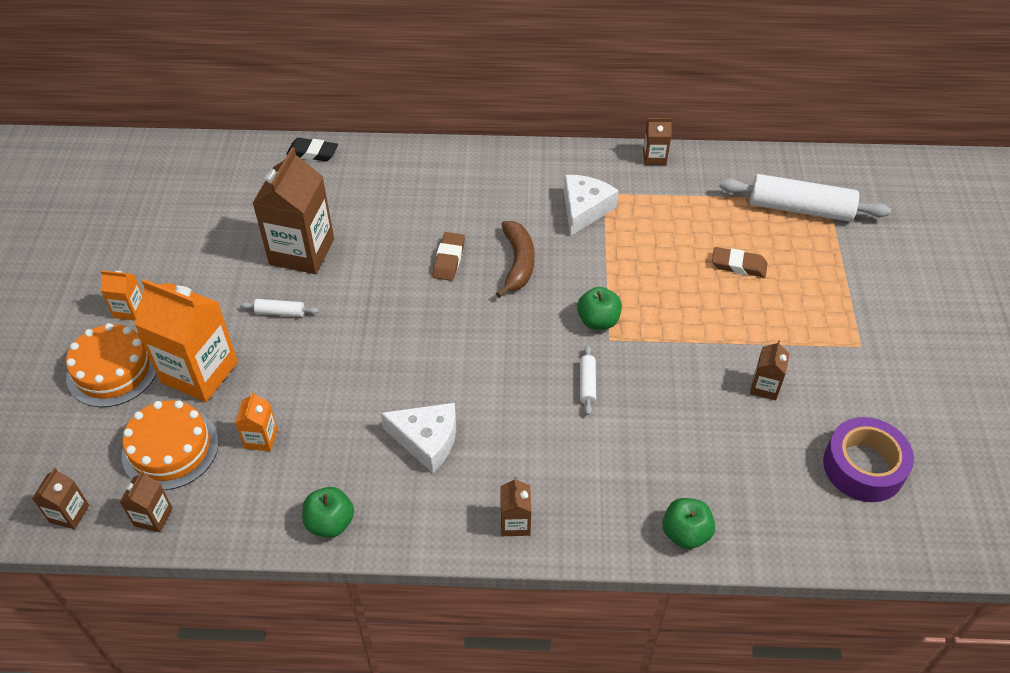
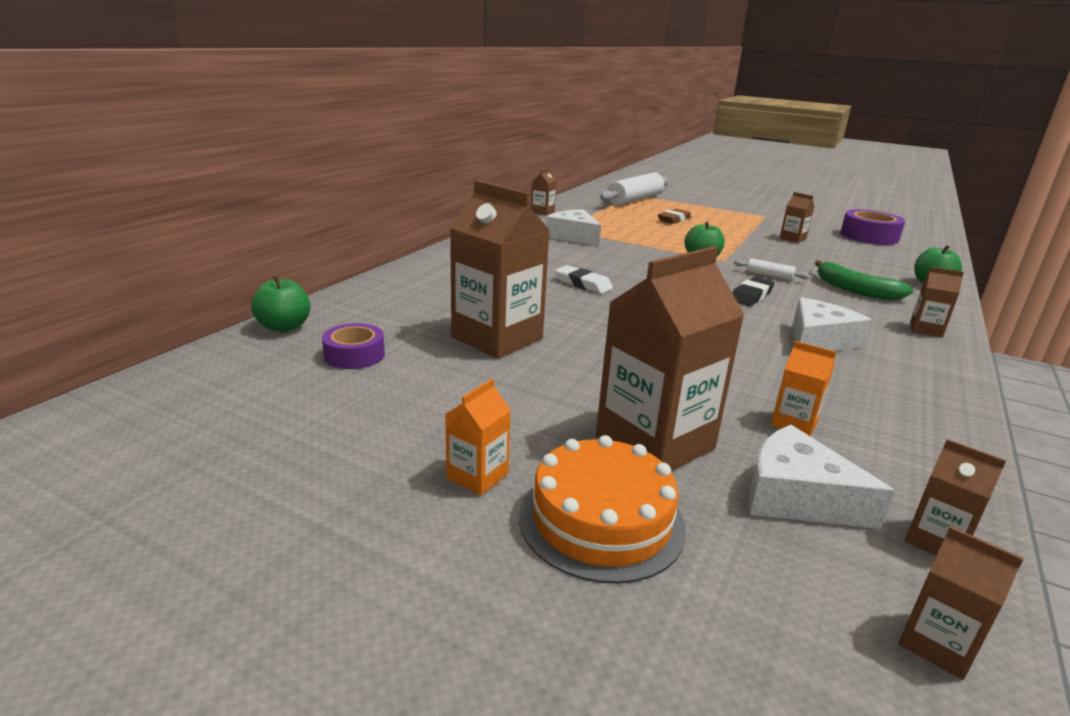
camera: 65 degrees left, 25 degrees down
orange cake [122,400,219,490] -> white cheese [748,425,895,529]
orange carton [134,279,238,402] -> brown carton [596,246,745,471]
white rolling pin [240,299,318,317] -> none
black eraser [286,138,338,161] -> black eraser moved to [732,277,774,306]
green apple [302,487,354,538] -> green apple moved to [251,275,311,332]
brown eraser [432,232,465,281] -> white eraser [555,265,613,294]
brown banana [496,221,535,298] -> none
none -> purple tape [322,323,385,369]
none -> green banana [815,260,913,301]

